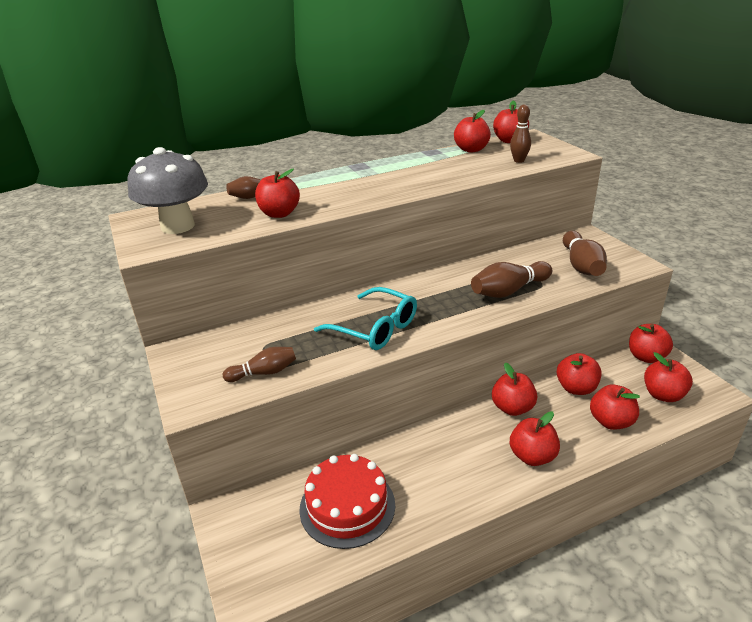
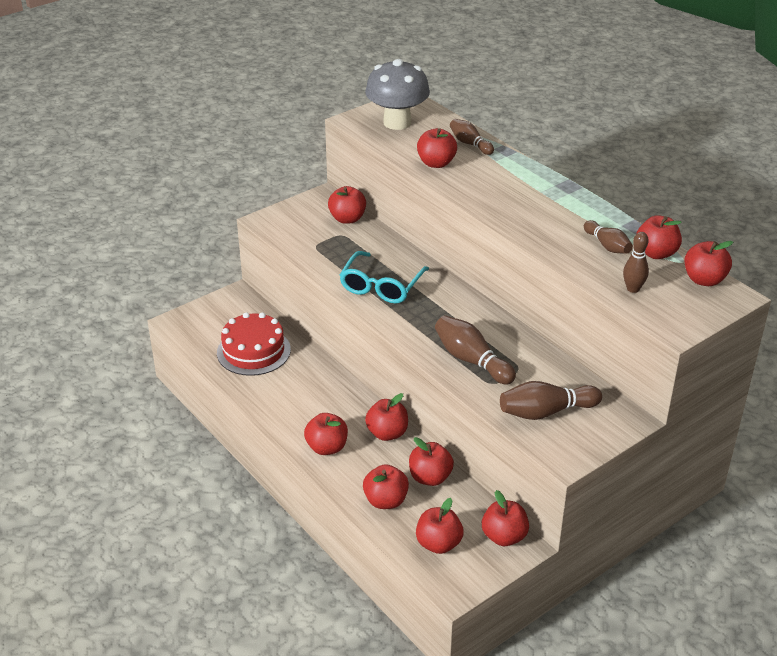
camera: 75 degrees right, 5 degrees up
brown bowling pin [223,347,296,382] -> brown bowling pin moved to [584,220,633,254]
none -> red apple [328,186,366,224]

